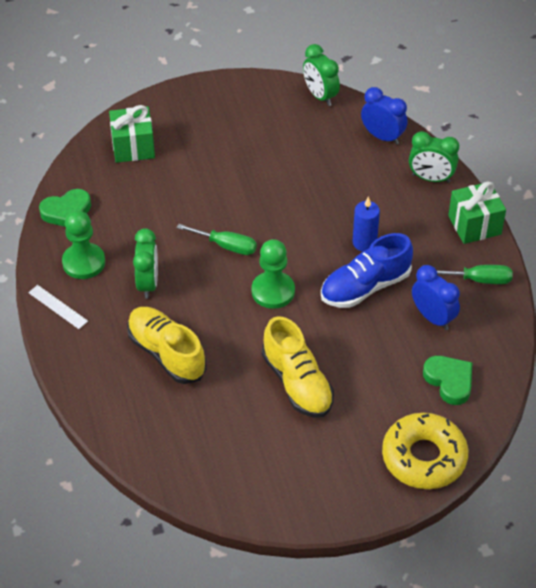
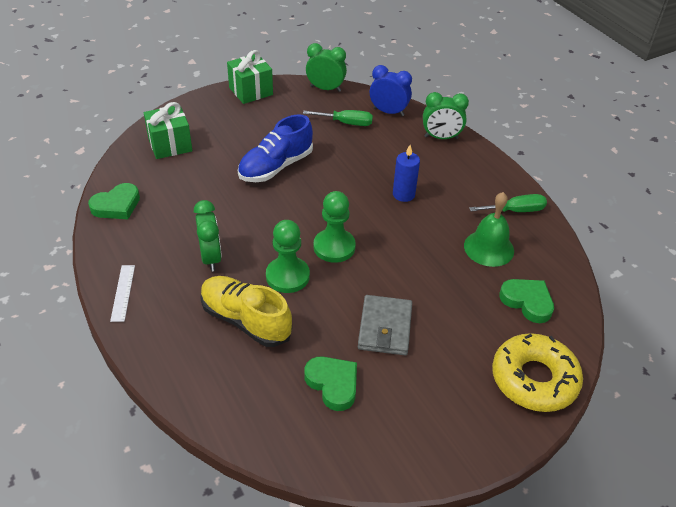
camera: 15 degrees left, 5 degrees down
white ruler [28,285,88,329] -> white ruler turned 60 degrees clockwise [110,265,135,322]
green pawn [62,210,105,279] -> green pawn moved to [266,220,310,293]
green screwdriver [177,224,257,255] -> green screwdriver moved to [303,110,373,126]
yellow shoe [262,316,334,418] -> grey wallet [358,295,412,355]
green clock [303,44,340,106] -> green clock turned 150 degrees clockwise [306,43,347,92]
blue shoe [321,233,413,308] -> blue shoe moved to [238,114,313,182]
blue clock [412,265,460,330] -> green bell [464,192,514,267]
green gift [448,181,506,244] -> green gift moved to [227,50,273,104]
none -> green heart [304,356,357,411]

